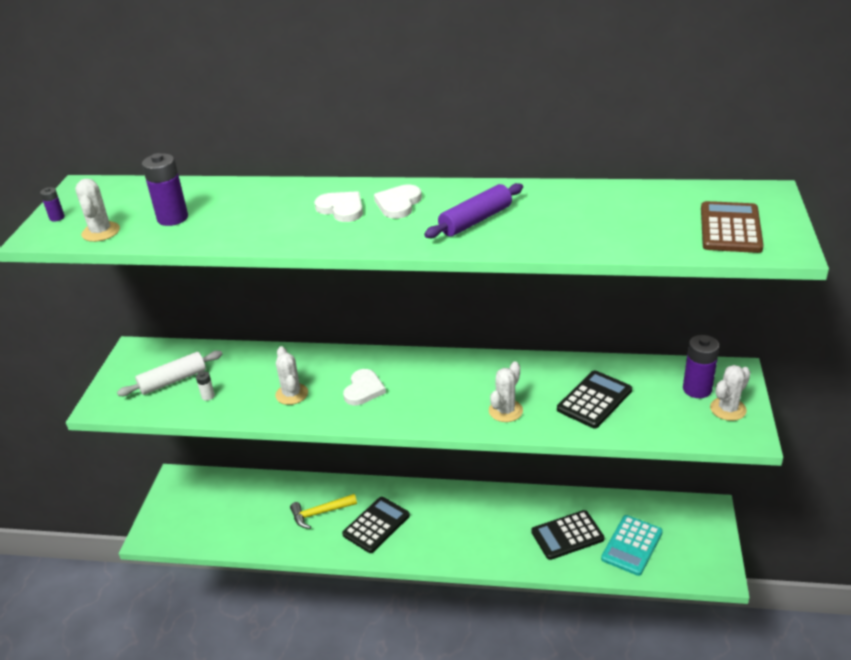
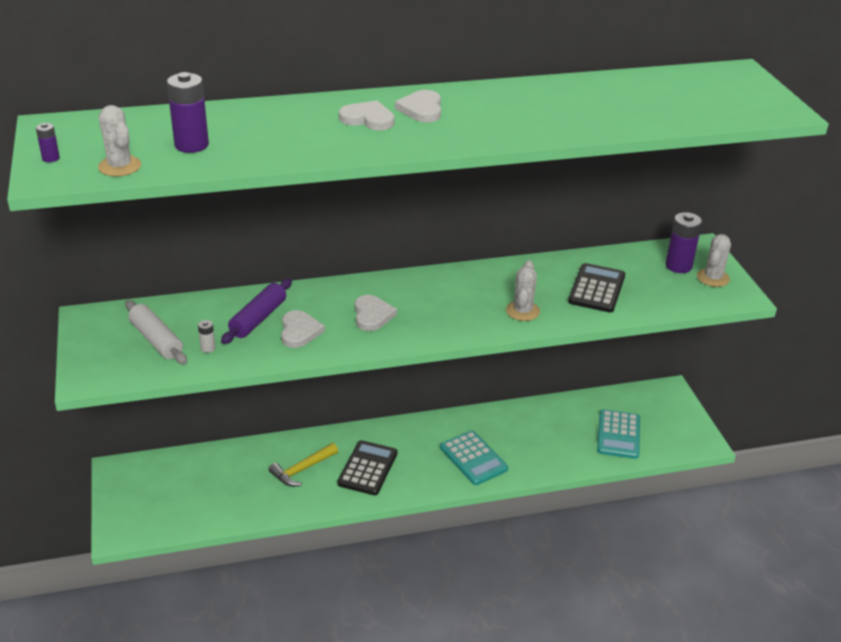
camera: 25 degrees left, 0 degrees up
white rolling pin [117,351,223,396] -> white rolling pin turned 75 degrees counterclockwise [125,300,187,364]
white cactus [275,346,308,405] -> white heart [281,310,325,348]
purple rolling pin [424,183,523,238] -> purple rolling pin moved to [221,278,292,344]
black calculator [531,510,604,560] -> none
brown calculator [701,201,764,253] -> none
none -> turquoise calculator [440,430,508,485]

